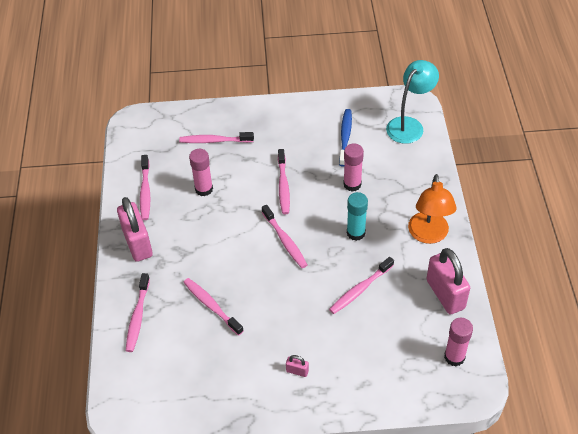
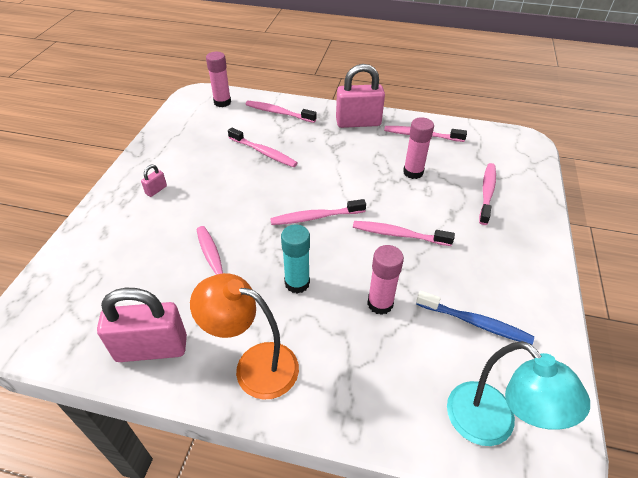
camera: 105 degrees right, 5 degrees down
pink toothbrush [183,278,244,336] -> pink toothbrush turned 60 degrees clockwise [228,127,298,167]
pink glue stick [444,318,473,366] -> pink glue stick moved to [206,52,231,107]

